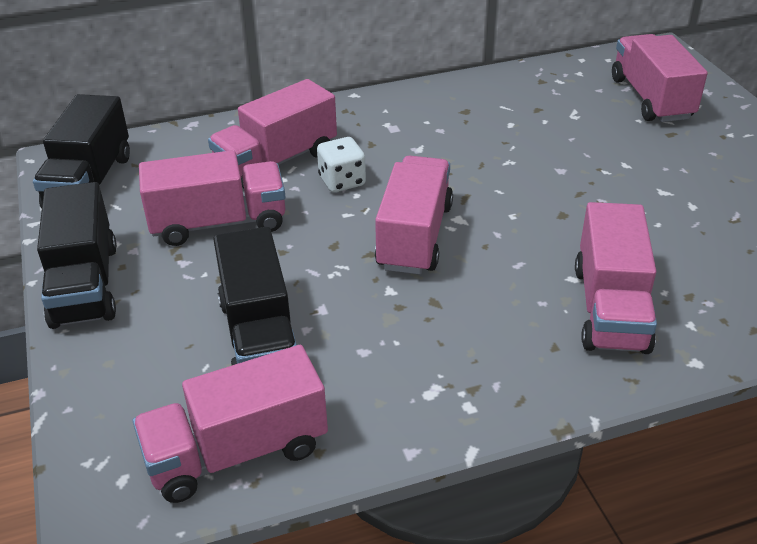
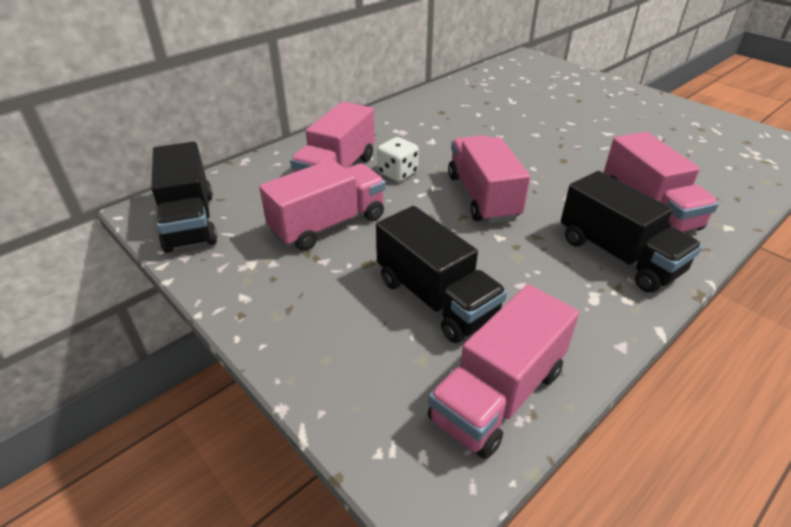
camera: 25 degrees left, 0 degrees up
black truck [37,182,117,329] -> black truck moved to [561,171,702,293]
pink truck [612,34,708,122] -> none

